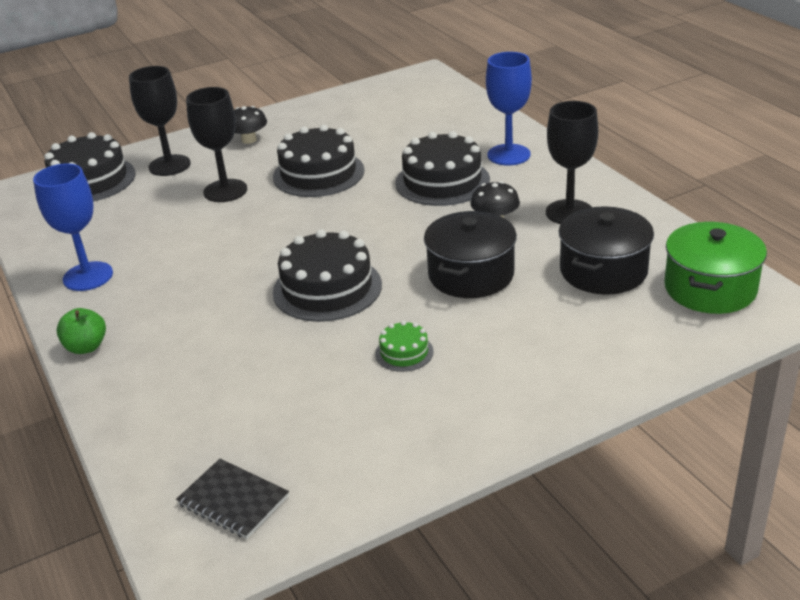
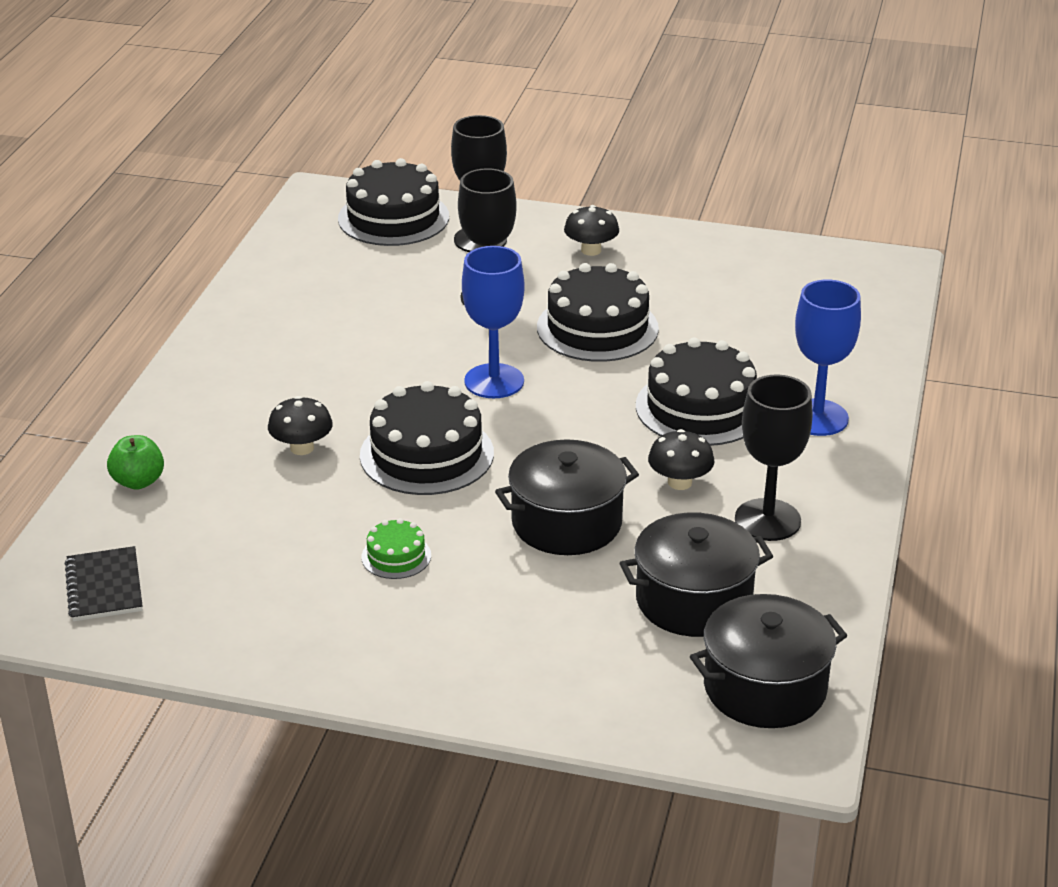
camera: 40 degrees right, 0 degrees up
blue goblet [33,163,113,291] -> blue goblet moved to [462,246,525,398]
green apple [56,308,106,354] -> green apple moved to [107,435,164,490]
green pot [664,222,767,314] -> black pot [690,594,848,728]
none -> black mushroom [268,396,333,455]

